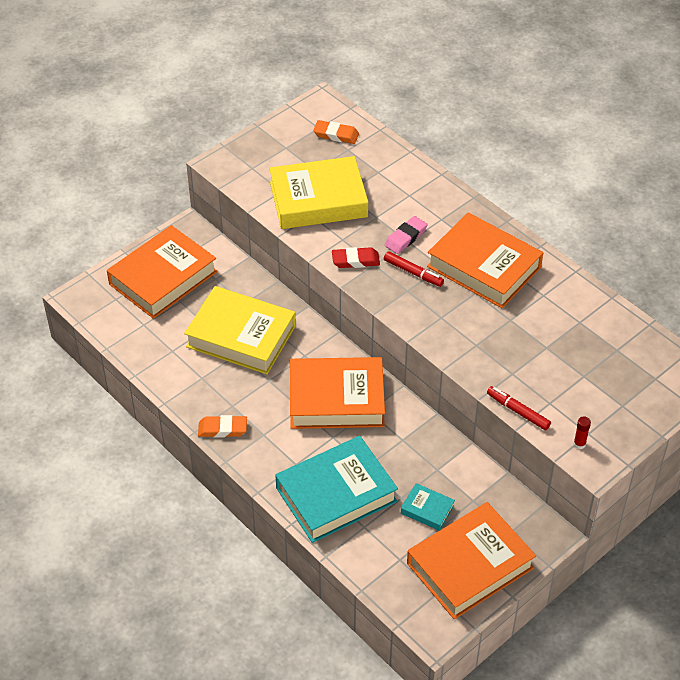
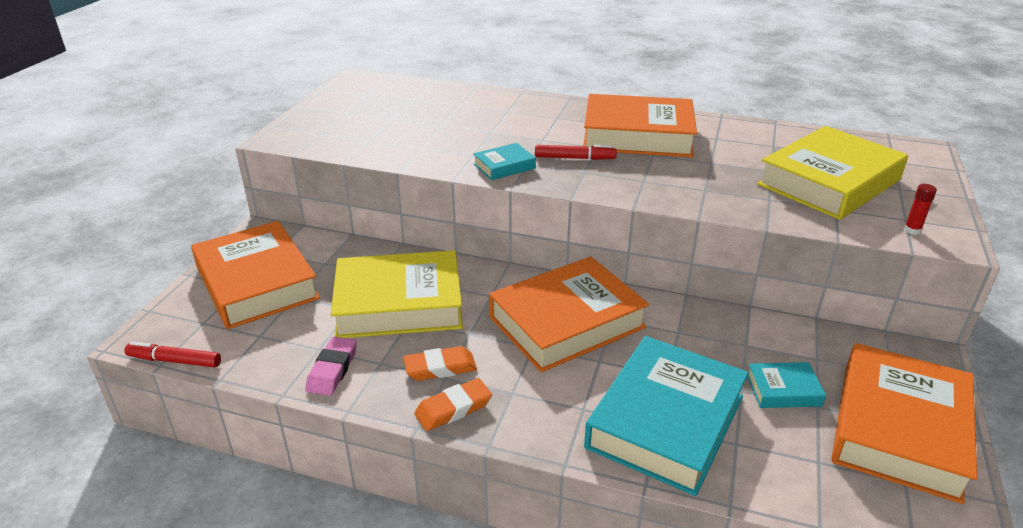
camera: 30 degrees left, 15 degrees down
orange book [107,225,218,319] -> orange book turned 45 degrees counterclockwise [191,221,320,329]
yellow book [269,156,368,229] -> yellow book moved to [757,126,908,220]
orange eraser [313,120,359,144] -> orange eraser moved to [403,346,477,381]
red eraser [332,247,380,268] -> turquoise book [473,143,536,180]
pink eraser [385,216,428,254] -> pink eraser moved to [305,337,357,396]
red marker [487,386,551,430] -> red marker moved to [124,342,221,367]

